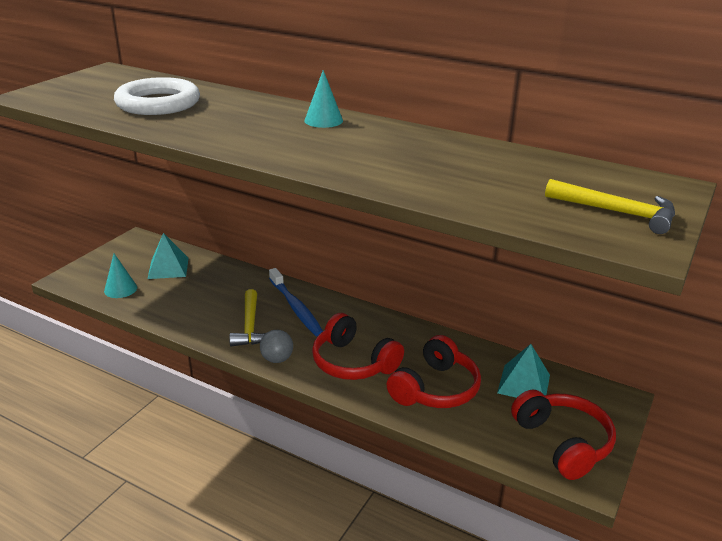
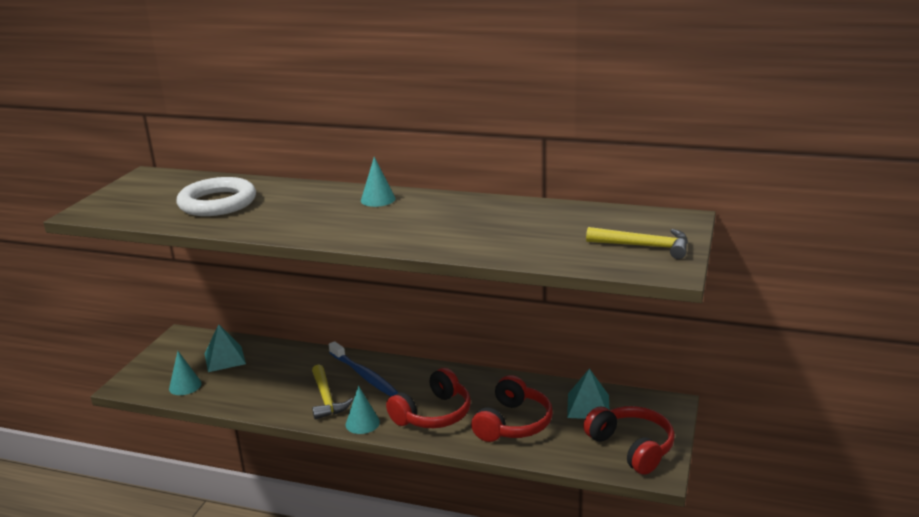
camera: 10 degrees left, 5 degrees down
grey ball [260,330,293,363] -> turquoise cone [346,386,380,434]
red headphones [312,313,404,380] -> red headphones turned 75 degrees counterclockwise [386,368,471,428]

